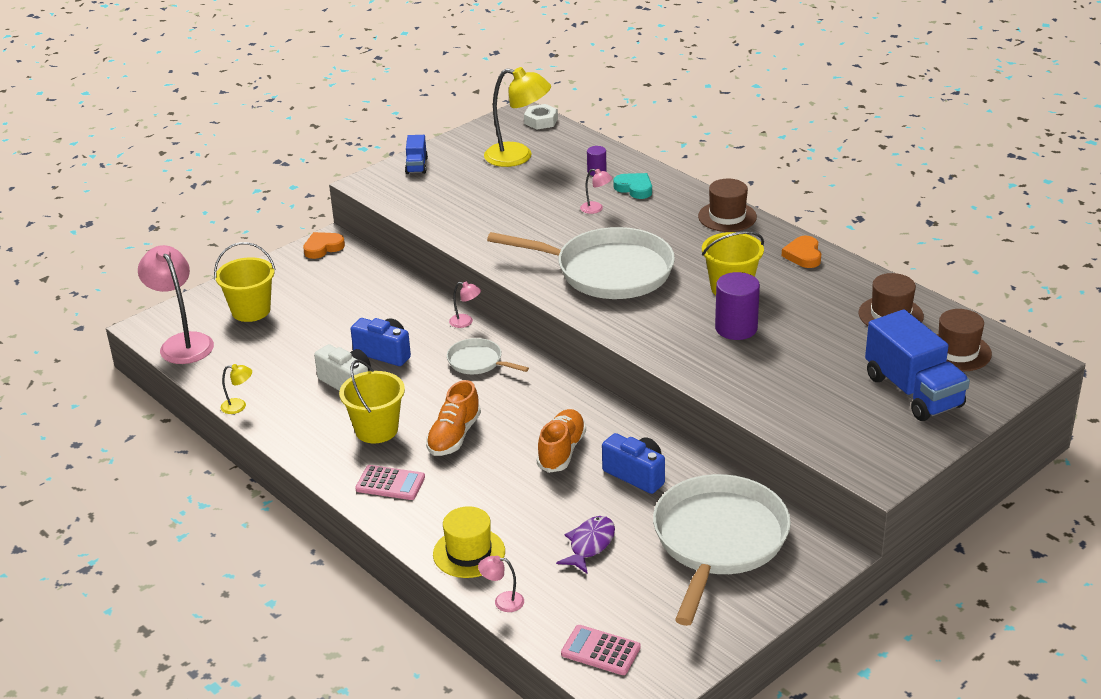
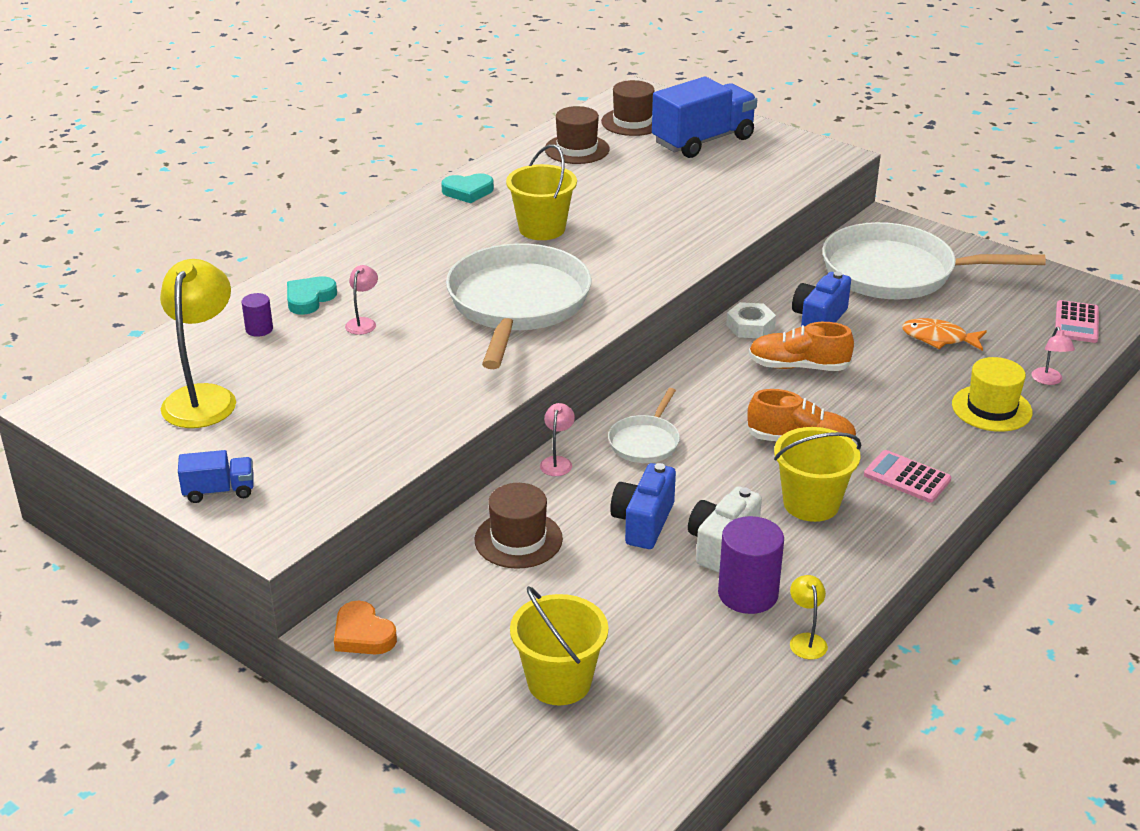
camera: 100 degrees left, 0 degrees up
pink lamp [138,245,214,364] -> none
pink calculator [355,465,425,500] -> pink calculator turned 60 degrees counterclockwise [864,450,951,503]
white nut [524,104,558,130] -> white nut moved to [726,302,776,338]
purple fish [556,516,615,574] -> orange fish [902,318,987,351]
brown hat [698,179,757,232] -> brown hat moved to [475,483,563,569]
purple cylinder [715,272,760,340] -> purple cylinder moved to [718,516,784,614]
orange heart [782,236,821,268] -> turquoise heart [441,173,494,203]

